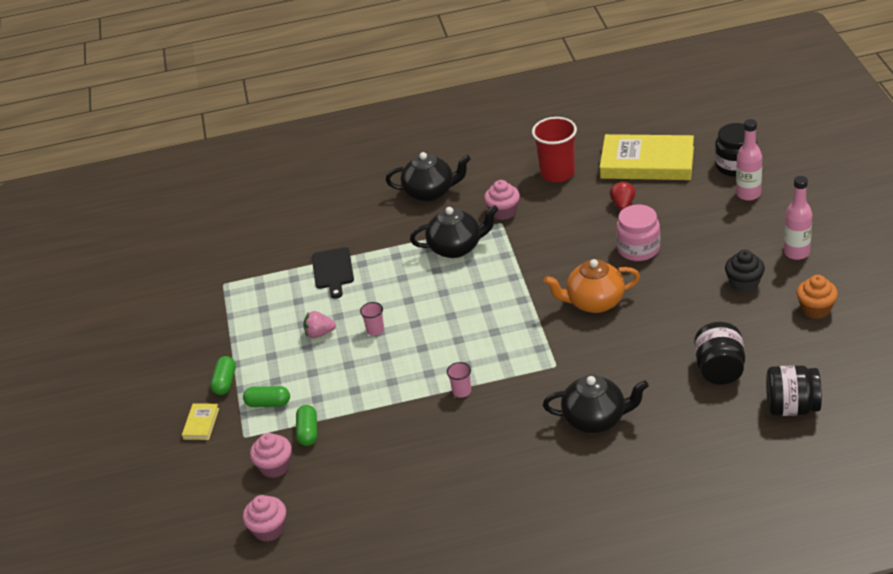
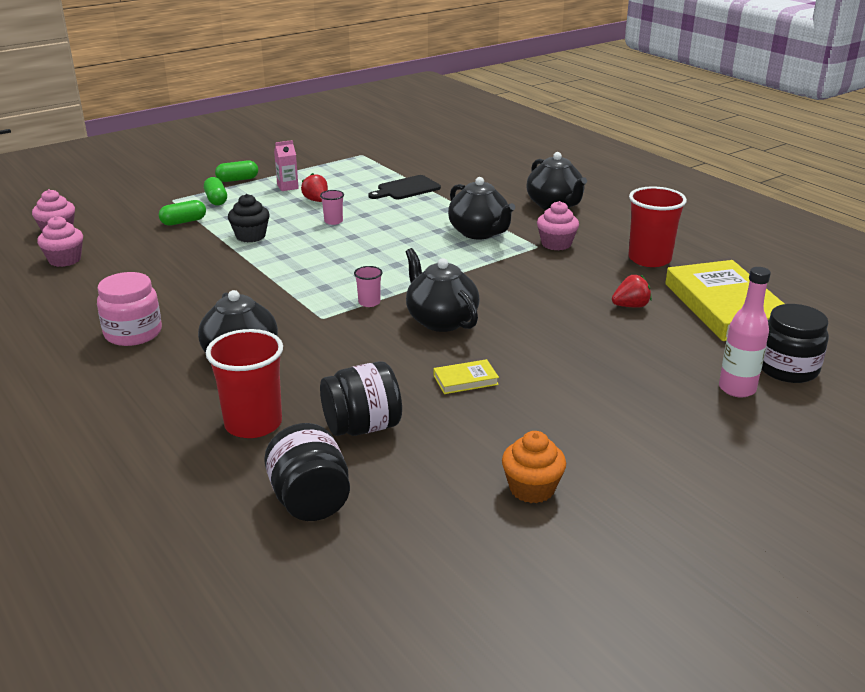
camera: 60 degrees right, 10 degrees down
yellow book [182,403,219,440] -> yellow book moved to [434,359,499,394]
pink cupcake [250,433,292,478] -> pink cupcake moved to [37,216,83,267]
pink strawberry [303,311,336,338] -> red strawberry [301,173,328,202]
pink cup [447,362,471,398] -> pink cup moved to [354,266,383,307]
orange teapot [544,259,640,313] -> black teapot [406,248,480,332]
pink jar [616,204,660,261] -> pink jar moved to [97,272,162,346]
black cupcake [725,250,765,293] -> black cupcake moved to [228,194,270,242]
pink bottle [784,176,812,260] -> none
none -> red cup [206,329,283,438]
none -> pink carton [274,140,299,191]

